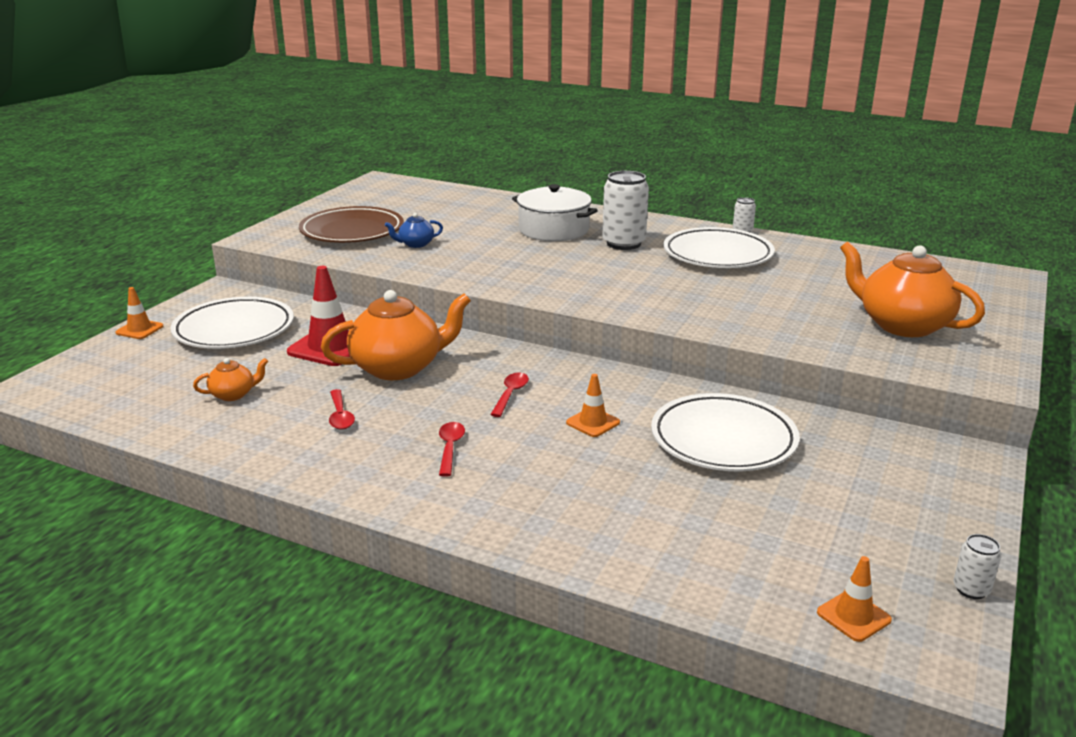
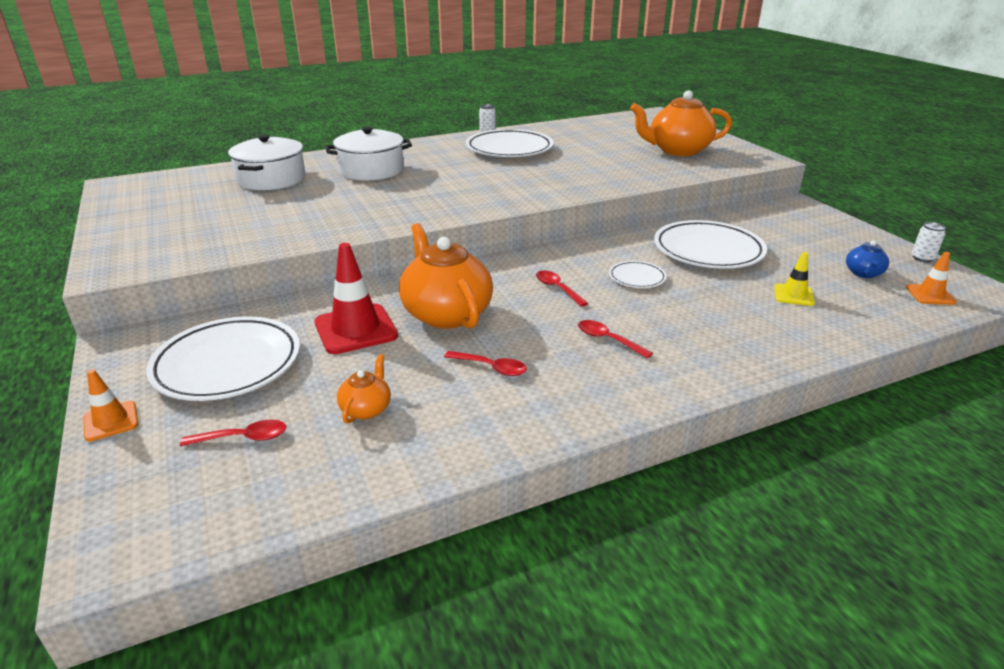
camera: 50 degrees left, 5 degrees up
brown plate [299,206,404,243] -> none
orange teapot [321,290,471,380] -> orange teapot turned 45 degrees counterclockwise [399,223,493,329]
blue teapot [385,213,443,248] -> blue teapot moved to [846,240,889,278]
orange traffic cone [566,374,620,437] -> white plate [609,261,667,288]
white can [602,171,649,250] -> none
none -> red spoon [180,420,286,446]
none -> white pot [228,134,306,190]
none -> yellow traffic cone [774,252,815,306]

